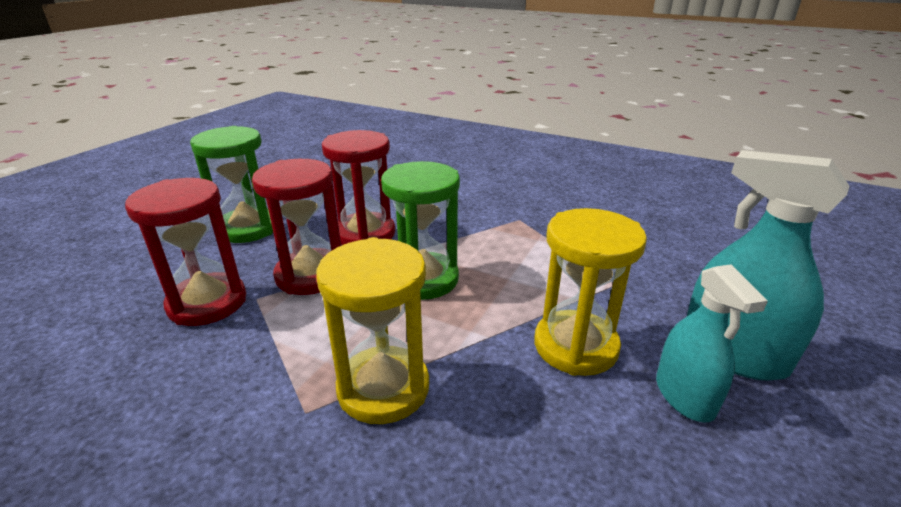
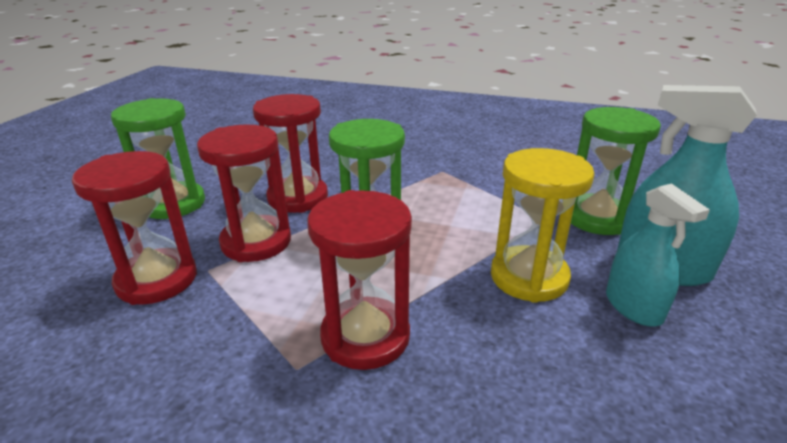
camera: 10 degrees left, 0 degrees up
yellow hourglass [316,237,429,424] -> red hourglass [308,190,412,370]
none -> green hourglass [571,107,661,235]

